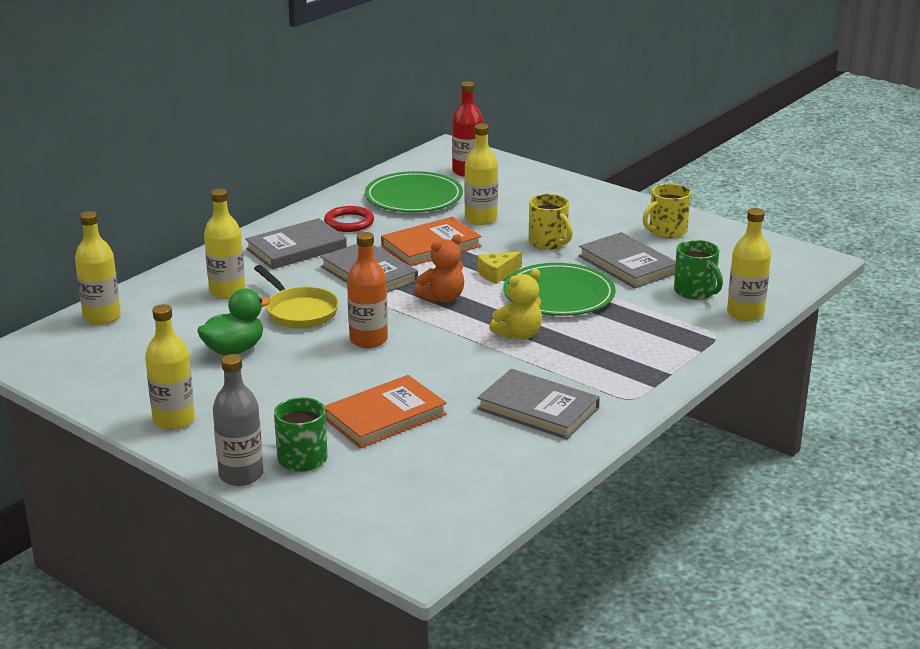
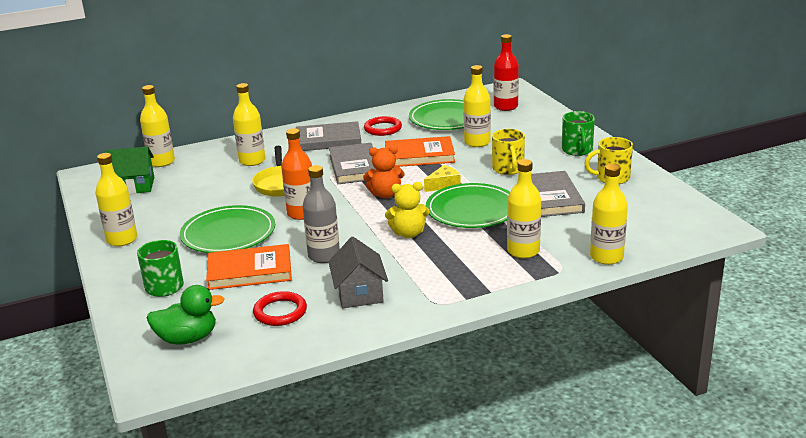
camera: 30 degrees right, 0 degrees up
green duck [197,288,271,356] -> green duck moved to [146,285,225,345]
grey bottle [213,354,263,486] -> grey bottle moved to [303,165,340,263]
yellow cheese [477,251,522,284] -> yellow cheese turned 150 degrees clockwise [424,165,461,192]
grey book [477,369,600,439] -> grey house [328,237,388,308]
green mug [674,240,723,300] -> green mug moved to [562,111,595,156]
none -> green house [105,146,154,194]
none -> green plate [180,205,275,253]
none -> red ring [253,291,307,326]
none -> yellow bottle [507,159,541,258]

